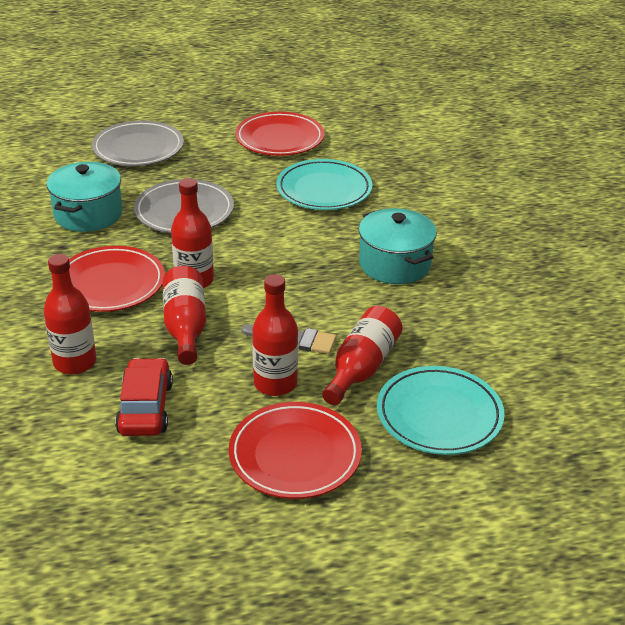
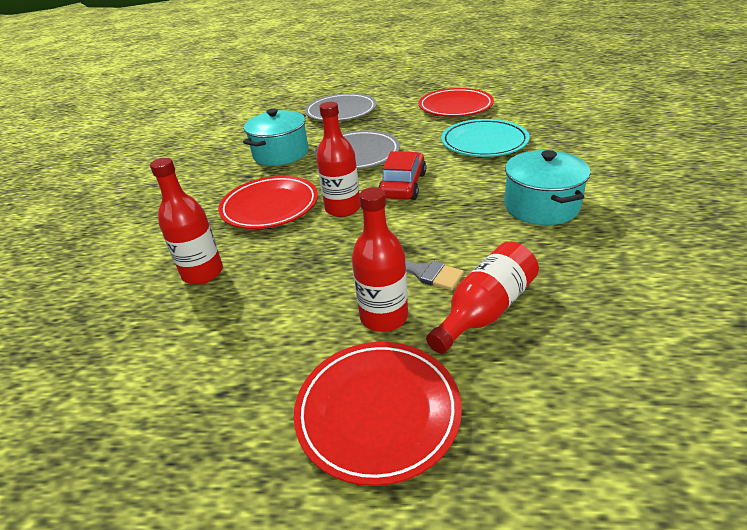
camera: 20 degrees right, 0 degrees up
red car [115,358,173,436] -> red car moved to [378,151,426,200]
red bottle [163,266,206,365] -> none
turquoise plate [377,366,504,455] -> none

